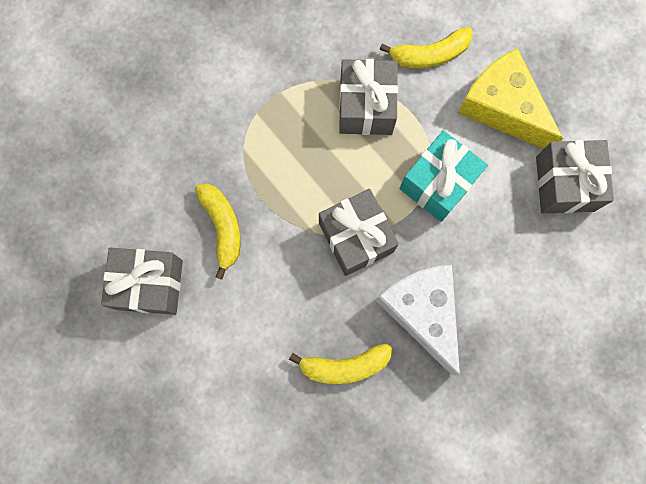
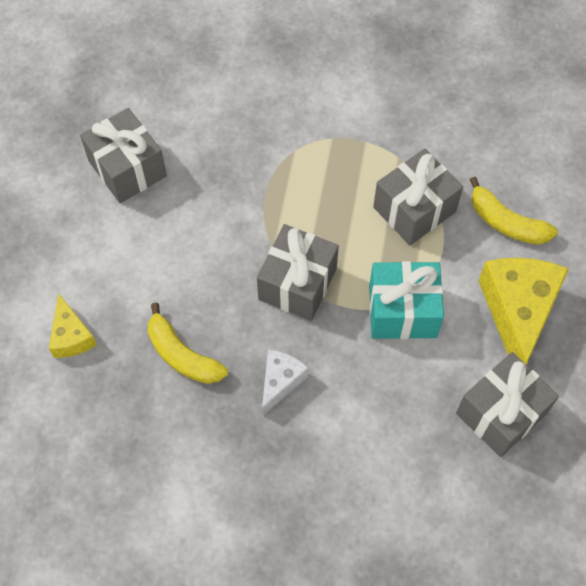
camera: 50 degrees right, 15 degrees down
yellow banana [195,183,240,279] -> none
white cheese [376,265,460,376] -> white cheese [262,349,309,415], size x0.54
none -> yellow cheese [49,293,97,358]

